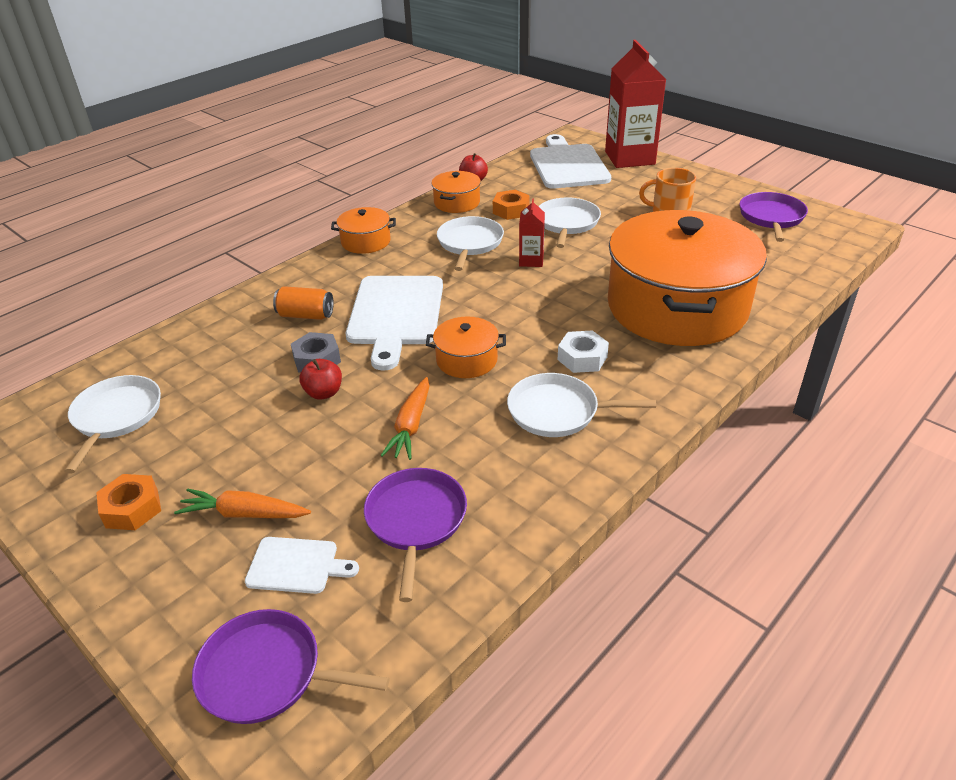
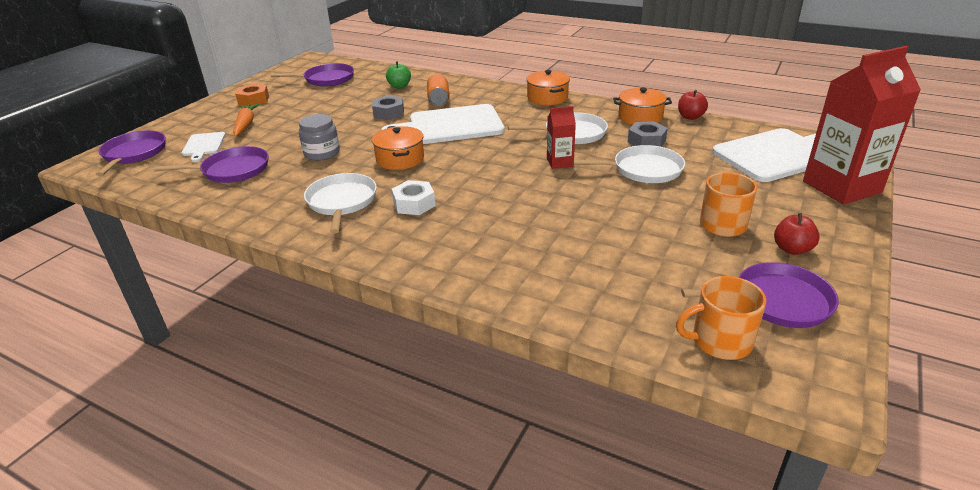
camera: 75 degrees right, 5 degrees down
white pan [64,375,161,473] -> purple pan [270,63,354,87]
red apple [299,359,342,400] -> red apple moved to [774,213,820,255]
orange carrot [380,377,430,460] -> grey jar [299,114,340,161]
orange nut [493,190,530,220] -> grey nut [628,121,668,147]
orange pot [608,210,767,346] -> none
none -> green apple [386,61,411,89]
none -> orange mug [676,276,767,360]

